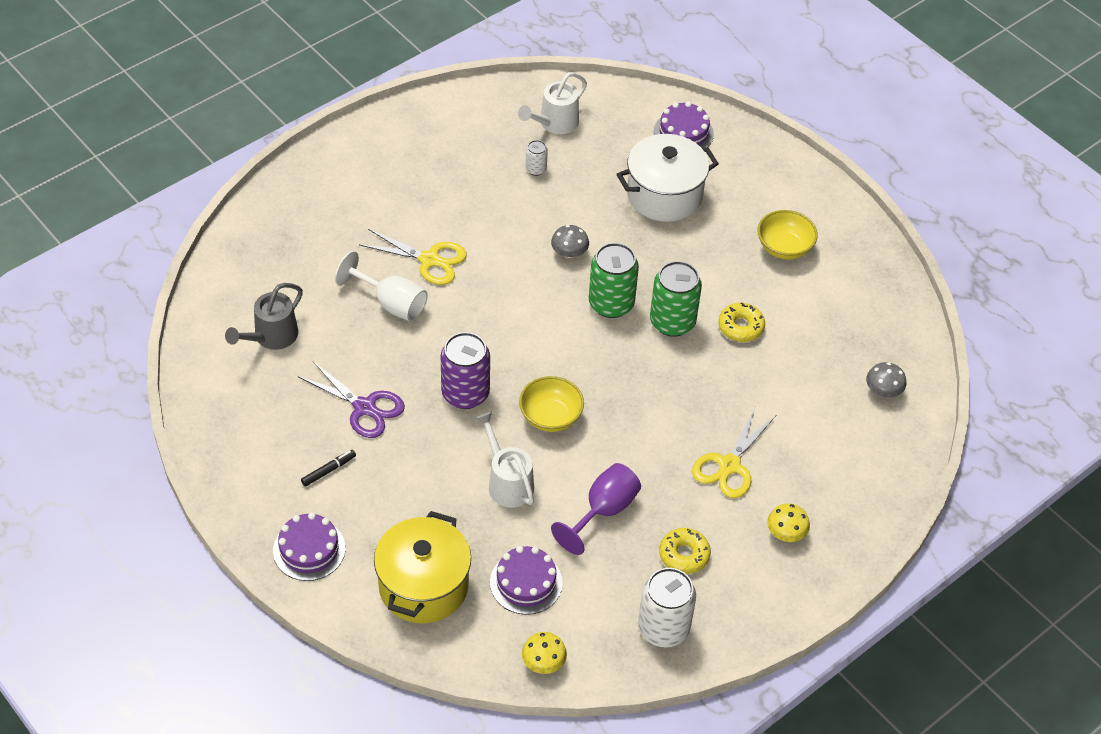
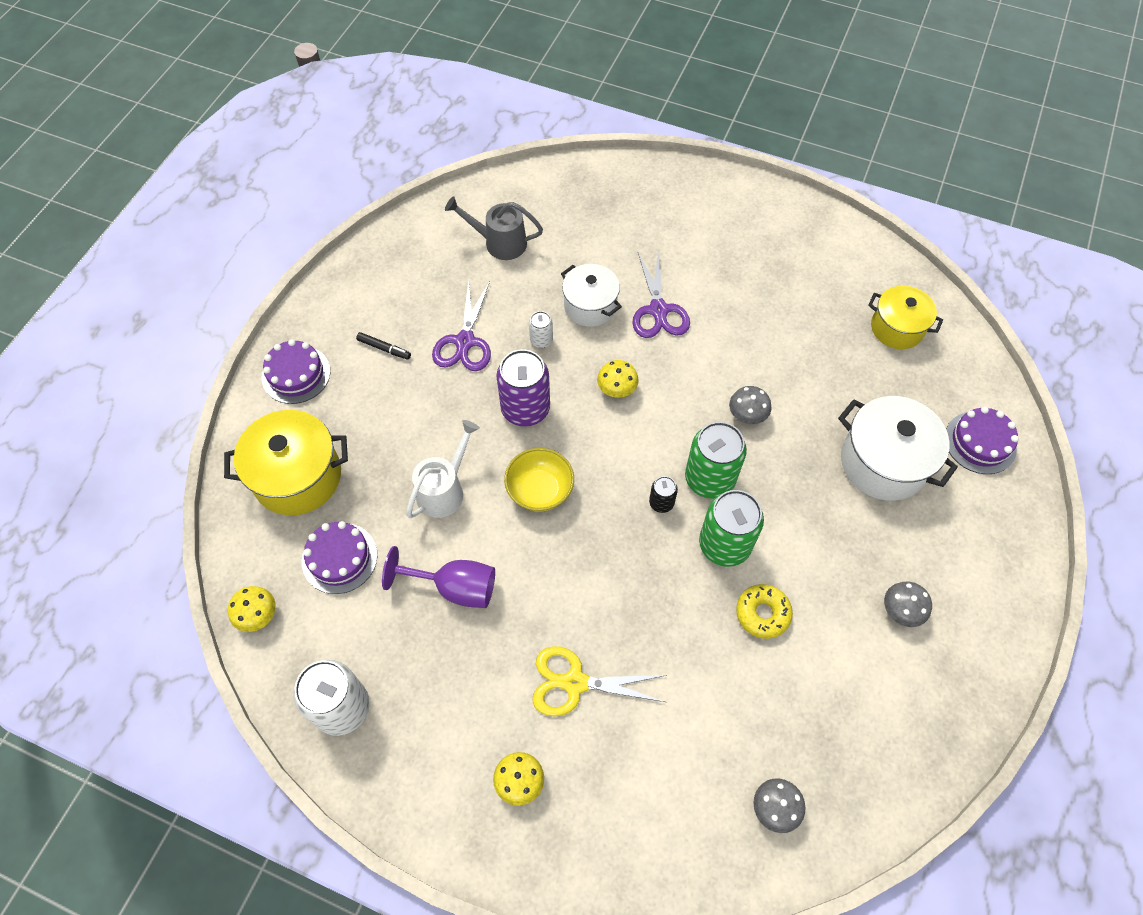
camera: 65 degrees right, 10 degrees up
white goblet [335,251,428,321] -> white pot [561,264,622,327]
yellow scissors [359,229,467,285] -> purple scissors [632,253,690,338]
white watering can [518,72,587,134] -> yellow pot [868,286,943,349]
white can [525,140,548,176] -> white can moved to [529,311,553,348]
yellow donut [659,528,711,574] -> none
yellow bowl [758,210,818,260] -> grey mushroom [884,582,932,627]
none -> yellow mushroom [597,360,639,398]
none -> black can [649,476,678,513]

